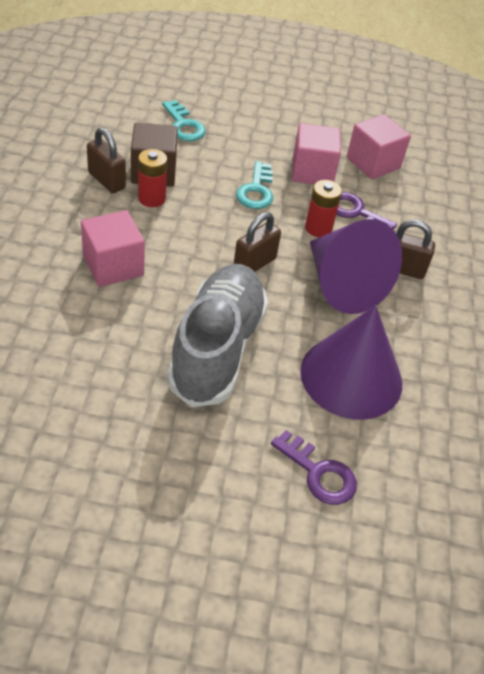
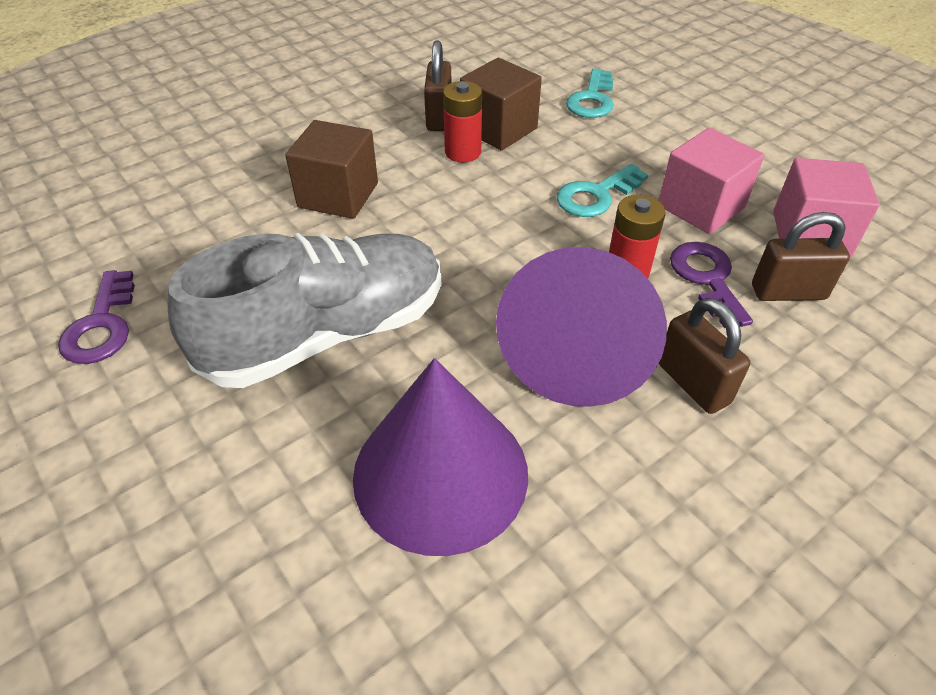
camera: 50 degrees right, 0 degrees up
pink cube [81,210,145,287] -> brown cube [285,120,378,219]
brown padlock [234,212,281,272] -> brown padlock moved to [752,212,850,301]
purple key [271,430,357,505] -> purple key moved to [58,270,135,364]

